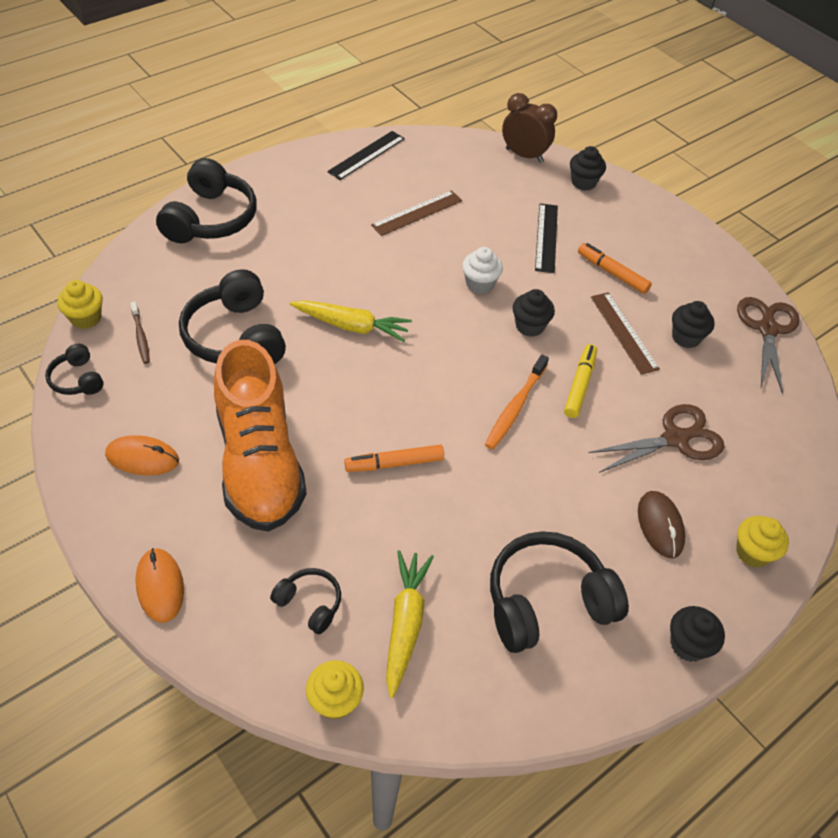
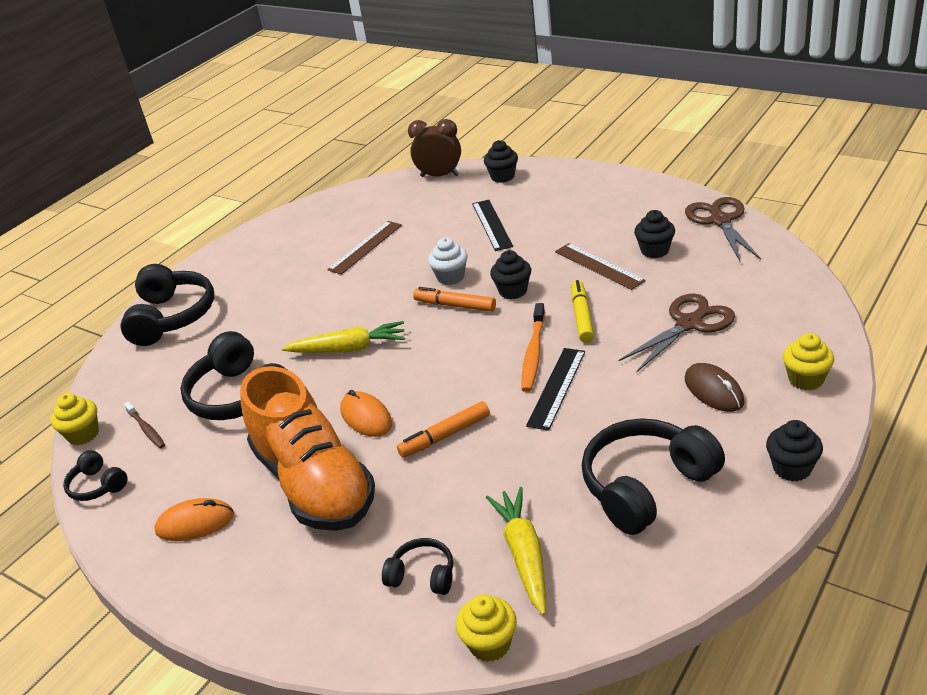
camera: 10 degrees left, 15 degrees down
orange mouse [135,548,184,623] -> orange mouse moved to [340,390,392,437]
black ruler [327,131,405,180] -> black ruler moved to [526,348,585,431]
orange marker [578,243,652,294] -> orange marker moved to [413,287,496,312]

